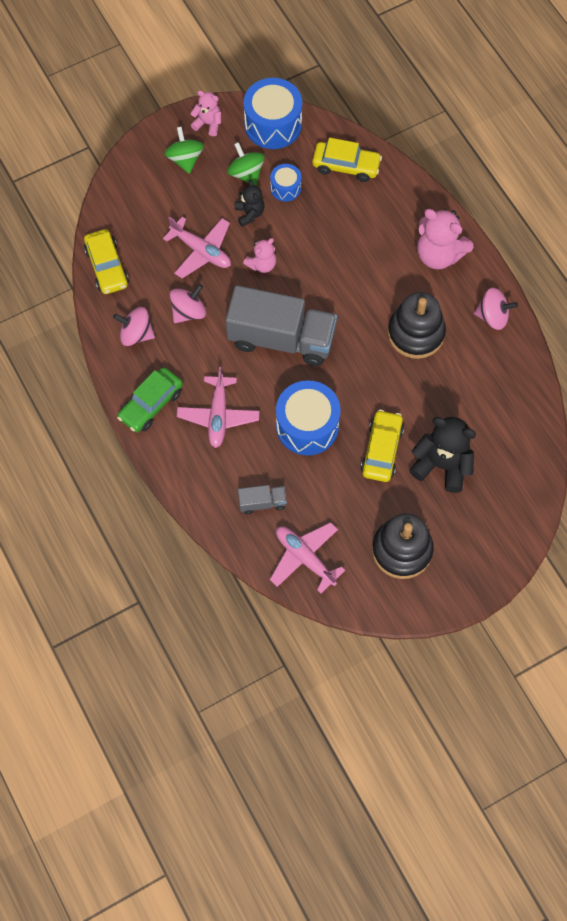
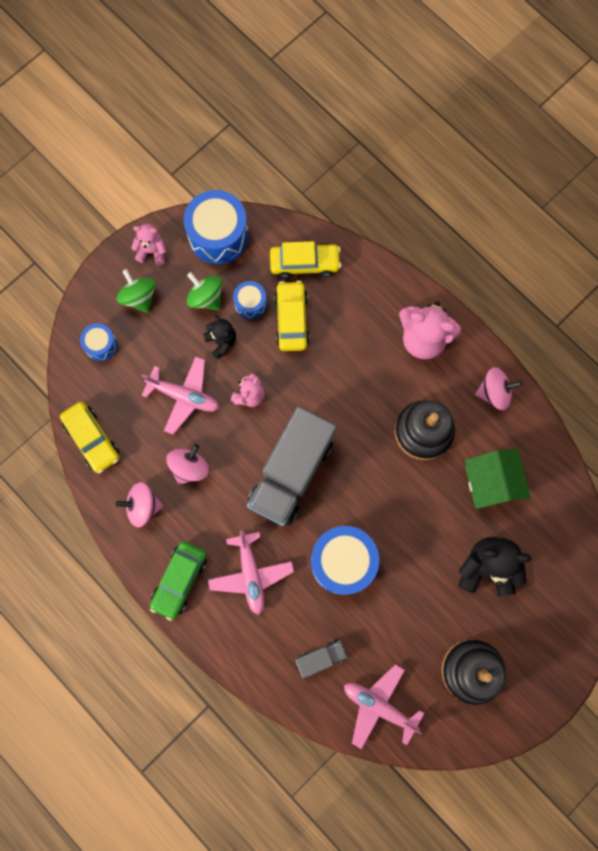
camera: 15 degrees left, 10 degrees up
grey truck [226,285,337,366] -> grey truck turned 120 degrees clockwise [247,406,336,526]
yellow car [361,410,404,482] -> yellow car moved to [274,281,310,351]
none -> blue drum [80,323,118,361]
none -> green house [465,449,531,509]

